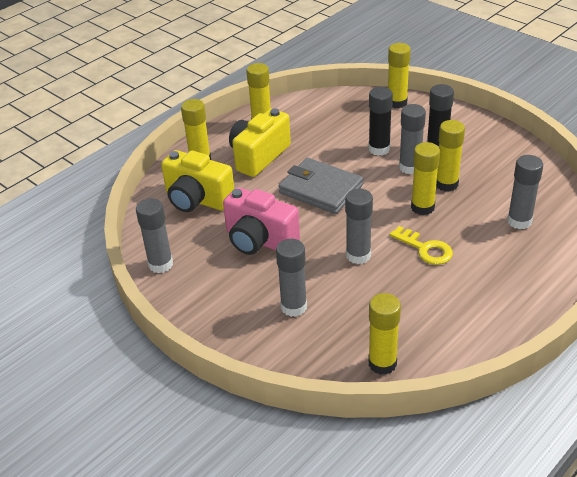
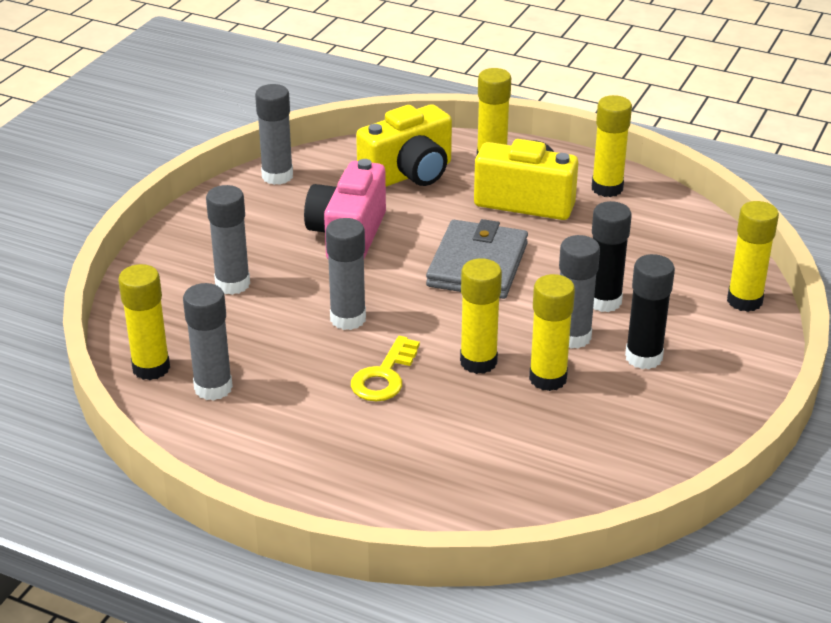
camera: 70 degrees right, 5 degrees down
yellow camera [161,150,234,212] -> yellow camera turned 135 degrees counterclockwise [356,104,452,187]
grey glue stick [507,155,543,229] -> grey glue stick moved to [183,283,233,401]

